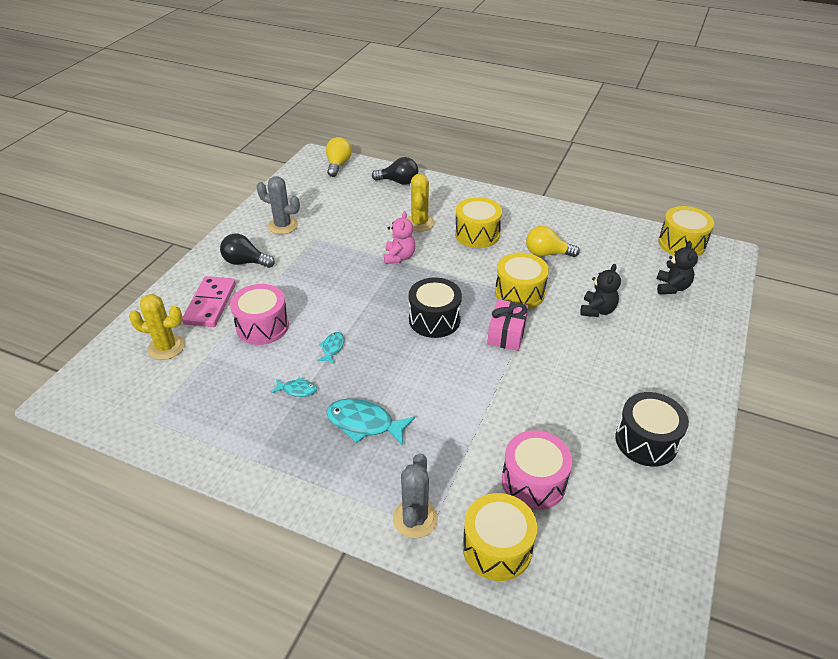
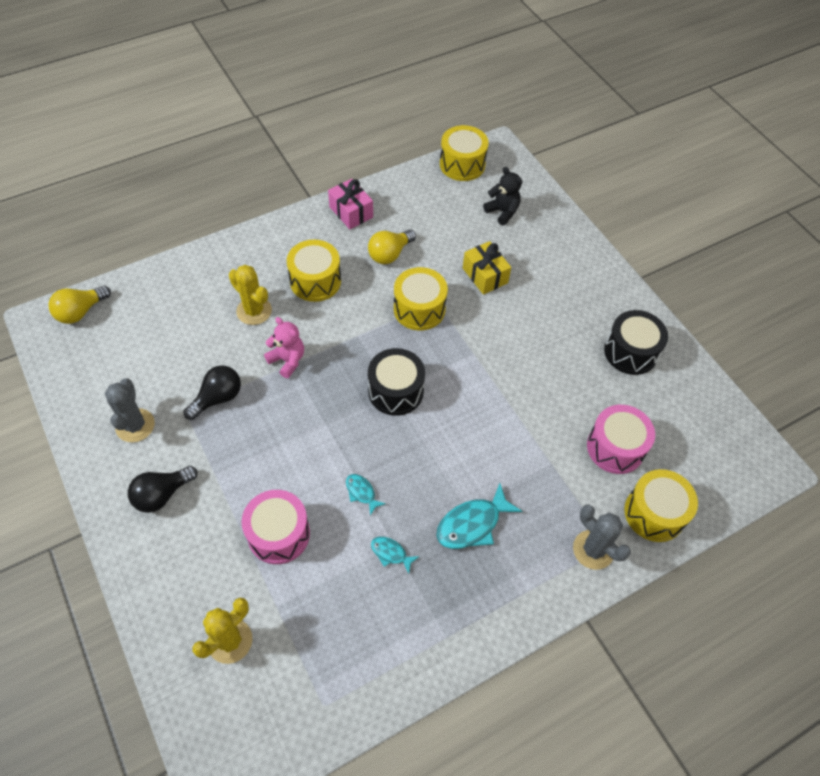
camera: 55 degrees left, 15 degrees up
pink domino [182,276,236,327] -> none
grey cactus [257,176,300,234] -> grey cactus turned 60 degrees counterclockwise [105,378,155,442]
turquoise fish [271,377,317,397] -> turquoise fish turned 105 degrees counterclockwise [371,537,419,573]
yellow light bulb [326,137,352,177] -> yellow light bulb turned 90 degrees counterclockwise [48,286,111,324]
black light bulb [372,157,418,185] -> black light bulb moved to [184,365,241,420]
pink gift [487,299,528,351] -> pink gift moved to [328,179,373,229]
black teddy bear [580,264,621,317] -> yellow gift [463,241,511,295]

